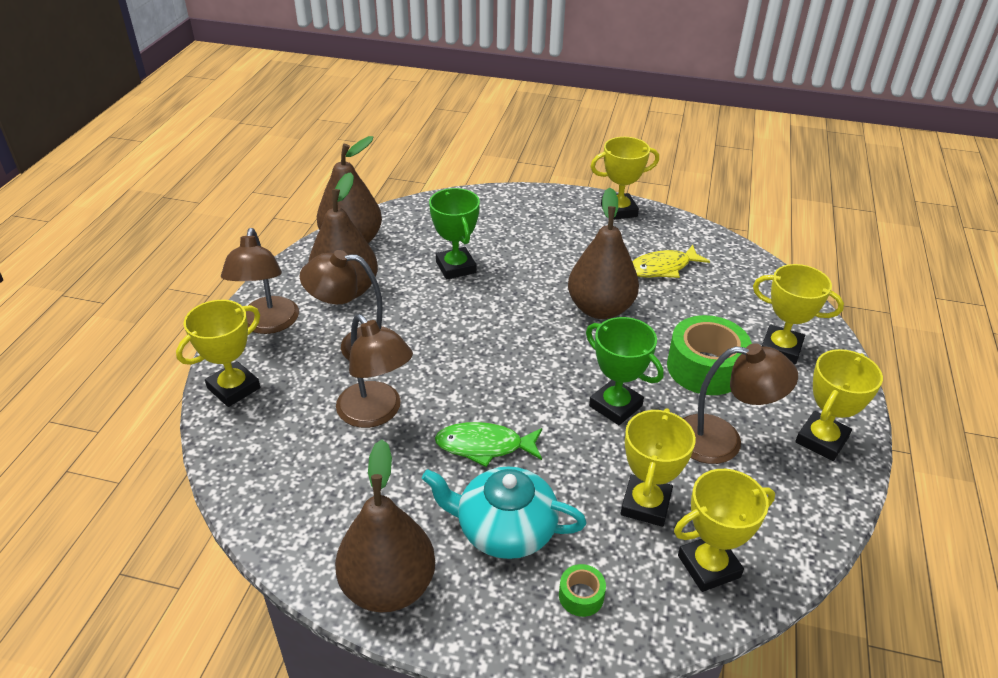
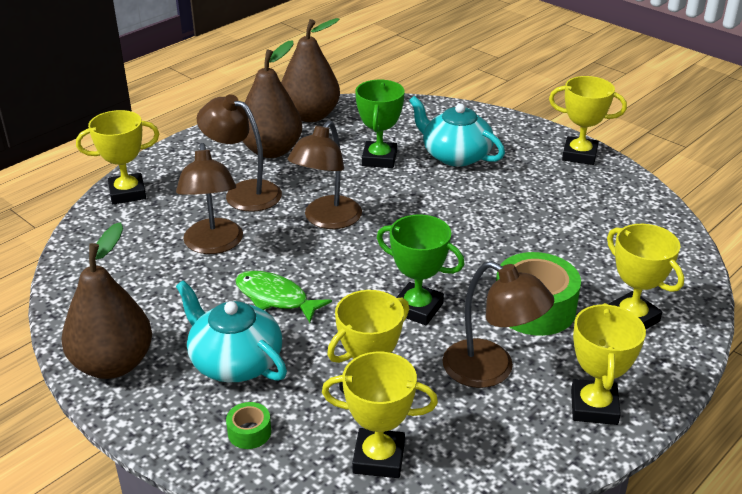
camera: 30 degrees right, 5 degrees down
brown lamp [221,228,299,334] -> brown lamp moved to [288,121,362,229]
brown pear [568,188,639,319] -> none
green trophy [586,317,664,425] -> green trophy turned 45 degrees counterclockwise [377,214,465,325]
yellow fish [632,245,710,278] -> none
yellow trophy [795,349,883,461] -> yellow trophy turned 60 degrees counterclockwise [571,303,646,425]
none -> turquoise teapot [409,96,505,167]

